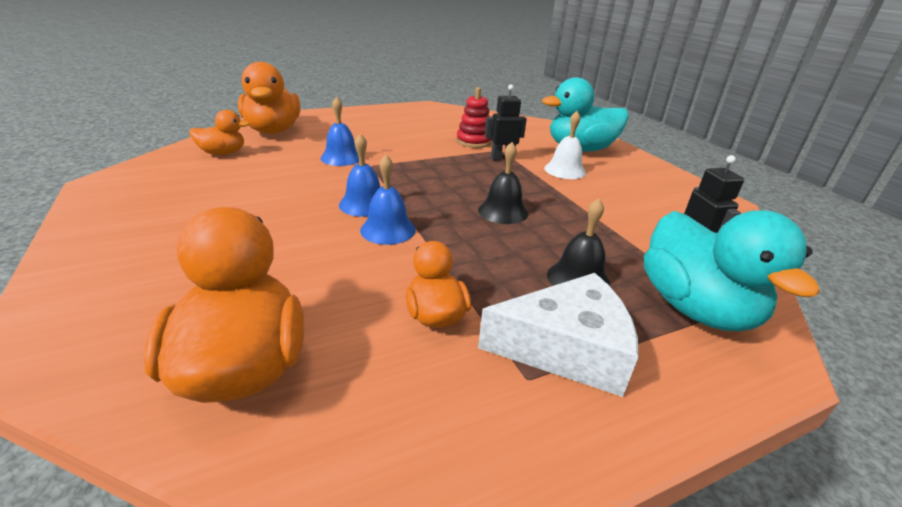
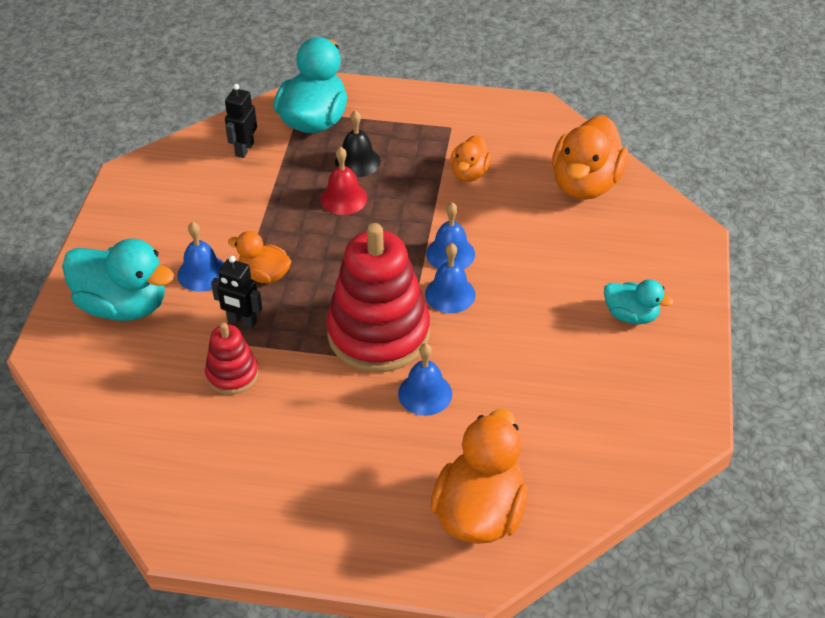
camera: 145 degrees left, 15 degrees up
orange duck [189,110,250,155] -> orange duck moved to [228,231,292,283]
black bell [478,142,528,224] -> none
white cheese [478,273,639,397] -> none
white bell [544,111,586,179] -> blue bell [177,222,224,292]
none -> red bell [320,147,367,215]
none -> red stacking toy [326,223,430,372]
none -> turquoise duck [604,280,673,324]

